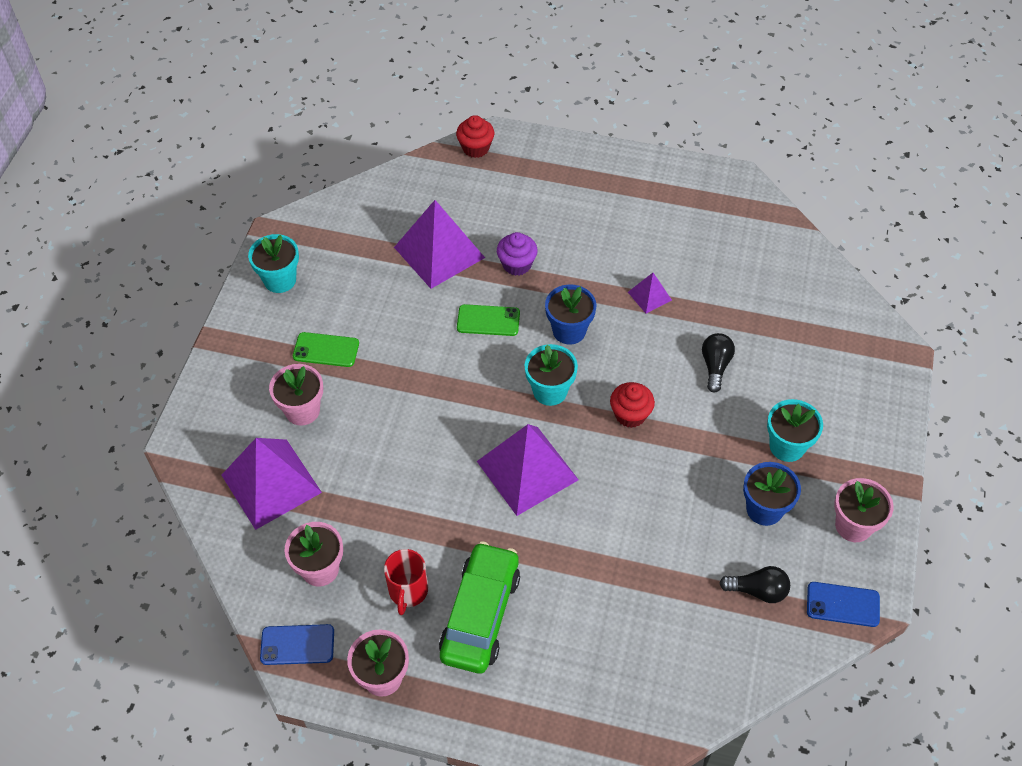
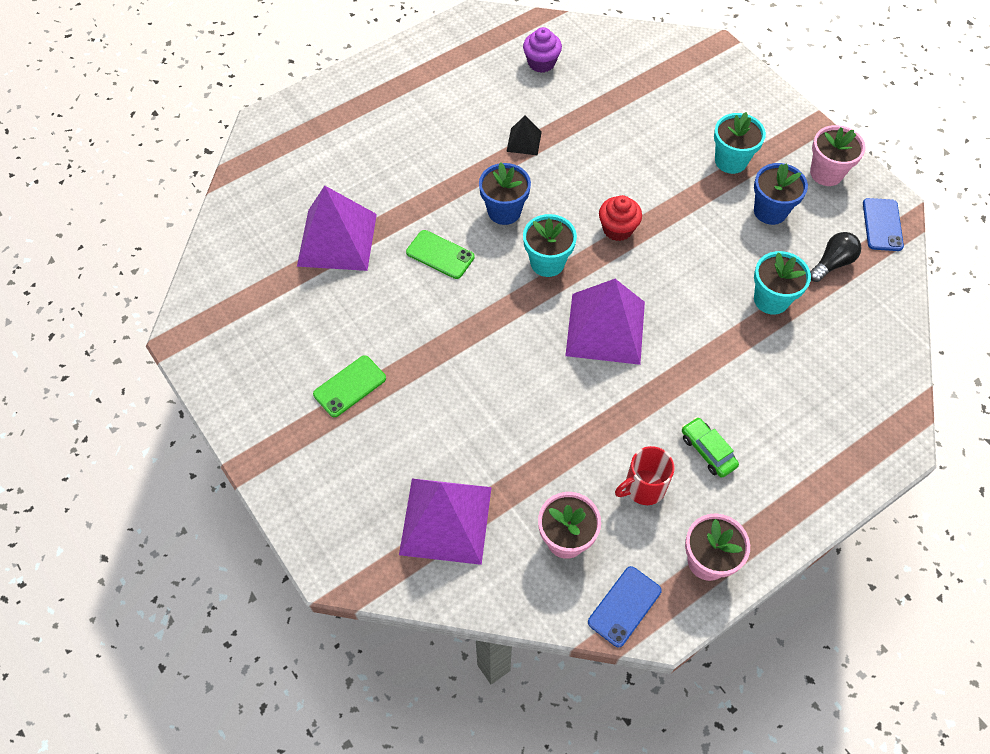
camera: 50 degrees left, 5 degrees up
turquoise flower pot [248,234,299,293] -> turquoise flower pot moved to [754,251,811,315]
pink flower pot [269,364,323,426] -> none
red mug [384,549,428,615] -> red mug turned 105 degrees clockwise [615,446,674,505]
green car [439,541,520,673] -> green car [682,417,739,478], size x0.49
red cupcake [456,115,494,158] -> none
green phone [457,304,520,336] -> green phone turned 75 degrees clockwise [406,230,475,279]
purple cupcake [497,232,538,276] -> purple cupcake moved to [523,27,562,73]
purple pyramid [628,273,672,314] -> black pyramid [506,115,542,155]
black light bulb [702,333,735,393] -> none
blue phone [807,582,880,627] -> blue phone turned 45 degrees counterclockwise [863,198,904,251]

